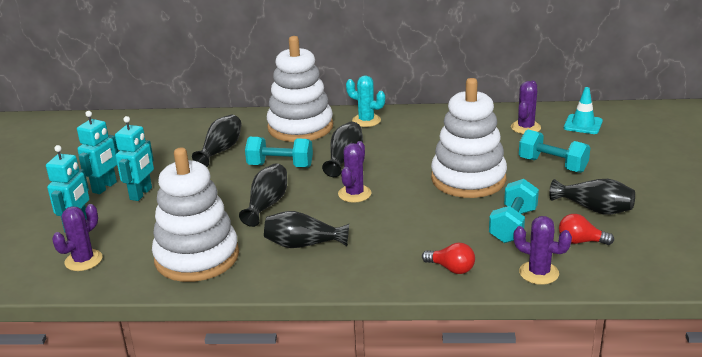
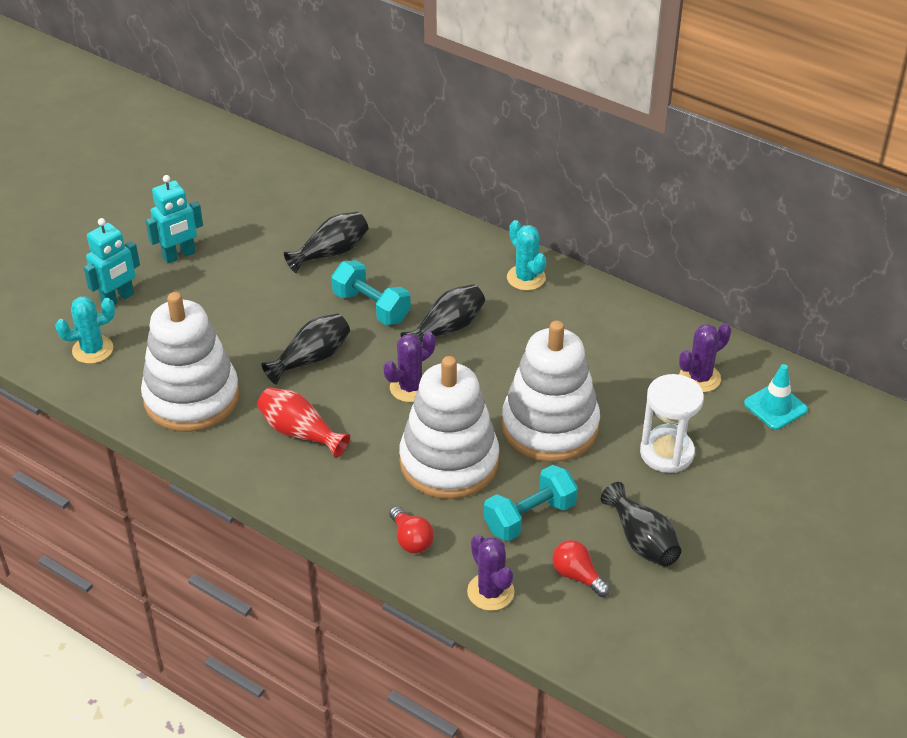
camera: 30 degrees right, 15 degrees up
purple cactus [52,204,103,271] -> turquoise cactus [55,296,115,364]
turquoise robot [115,116,154,201] -> none
black vase [264,211,349,248] -> red vase [257,387,350,458]
white stacking toy [267,36,333,142] -> white stacking toy moved to [399,356,499,499]
turquoise dumbbell [519,130,590,173] -> white hourglass [640,374,704,473]

